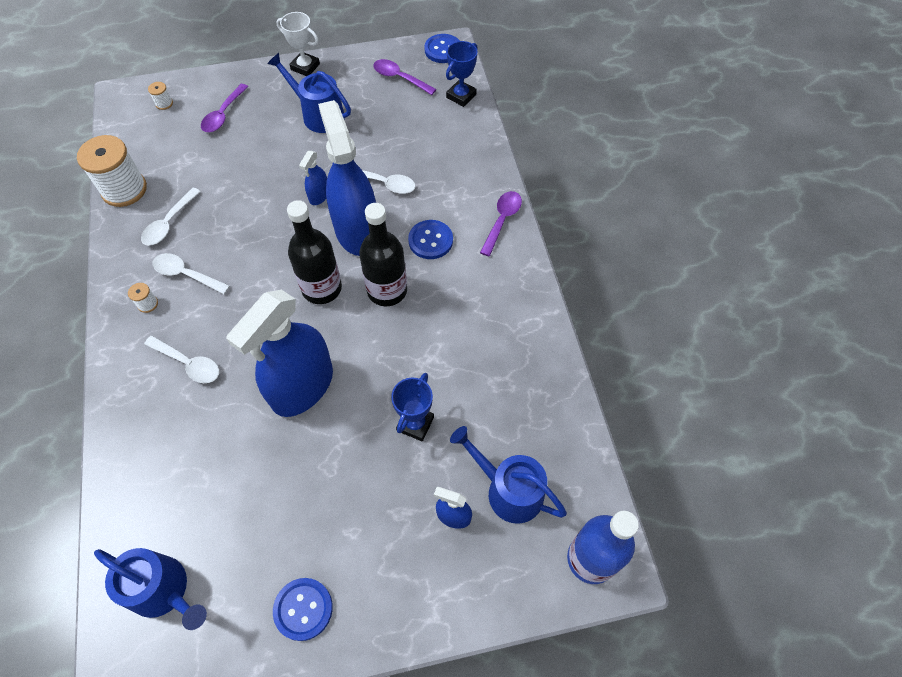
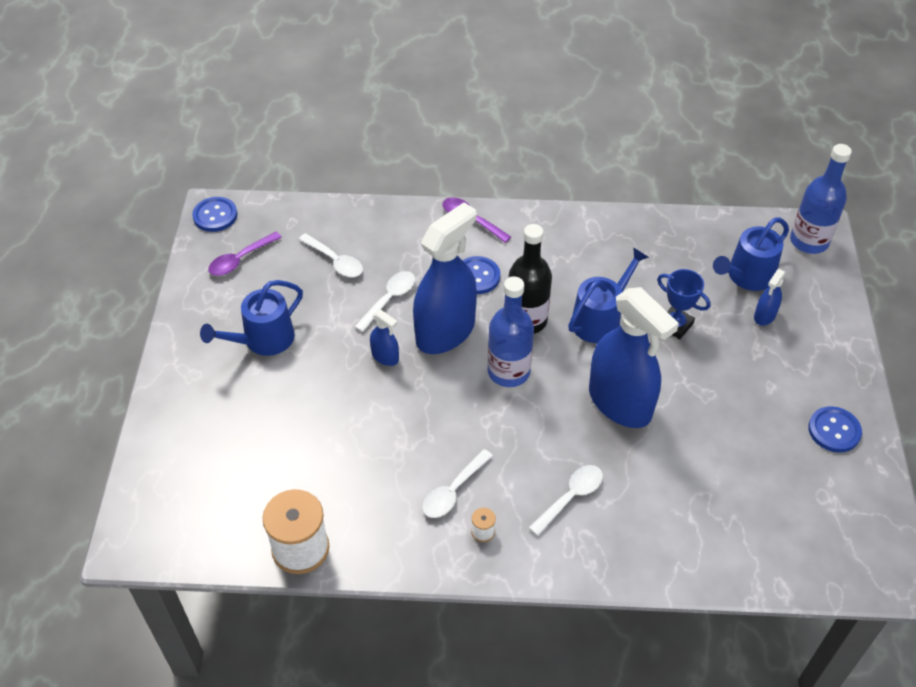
camera: 75 degrees left, 10 degrees down
blue watering can [94,548,207,630] -> blue watering can moved to [568,247,649,343]
white spoon [141,188,201,246] -> white spoon moved to [298,233,363,277]
white spool [148,82,173,110] -> none
purple spoon [201,84,248,132] -> none
white trophy [276,12,320,76] -> none
black bottle [287,200,342,304] -> blue bottle [488,276,534,387]
blue spray bottle [318,100,376,256] -> blue spray bottle turned 135 degrees clockwise [413,202,477,354]
blue trophy [446,41,477,107] -> none

